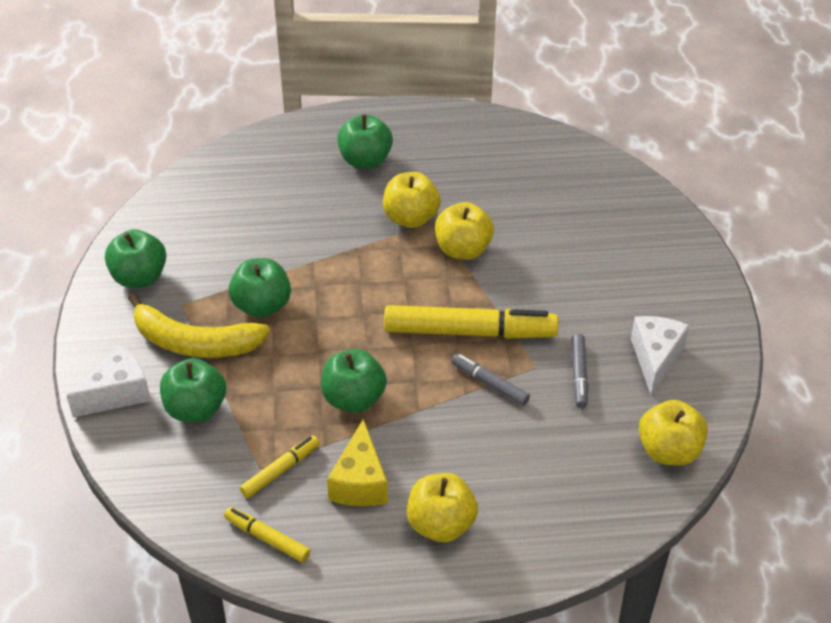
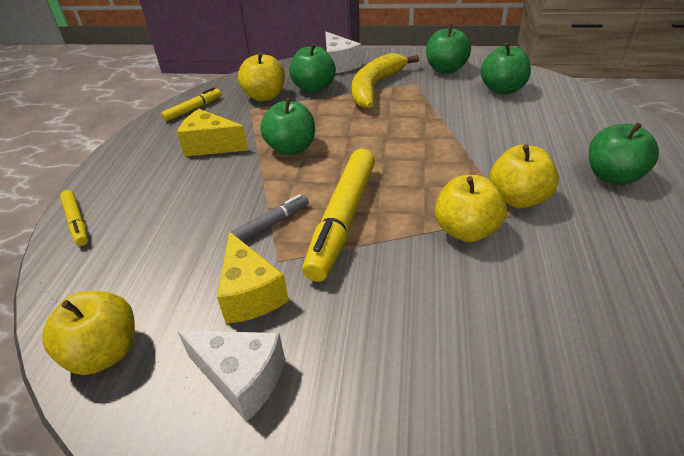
camera: 105 degrees right, 5 degrees down
green apple [229,258,291,318] -> green apple moved to [481,43,531,94]
yellow marker [240,435,319,498] -> yellow marker moved to [60,190,88,246]
yellow apple [407,473,478,542] -> yellow apple moved to [238,52,285,101]
grey marker [571,334,588,408] -> yellow cheese [217,231,289,324]

